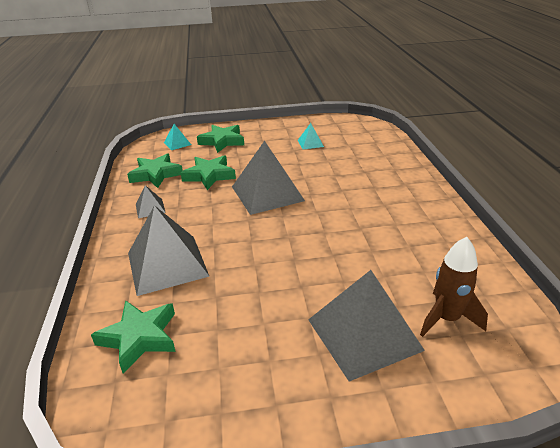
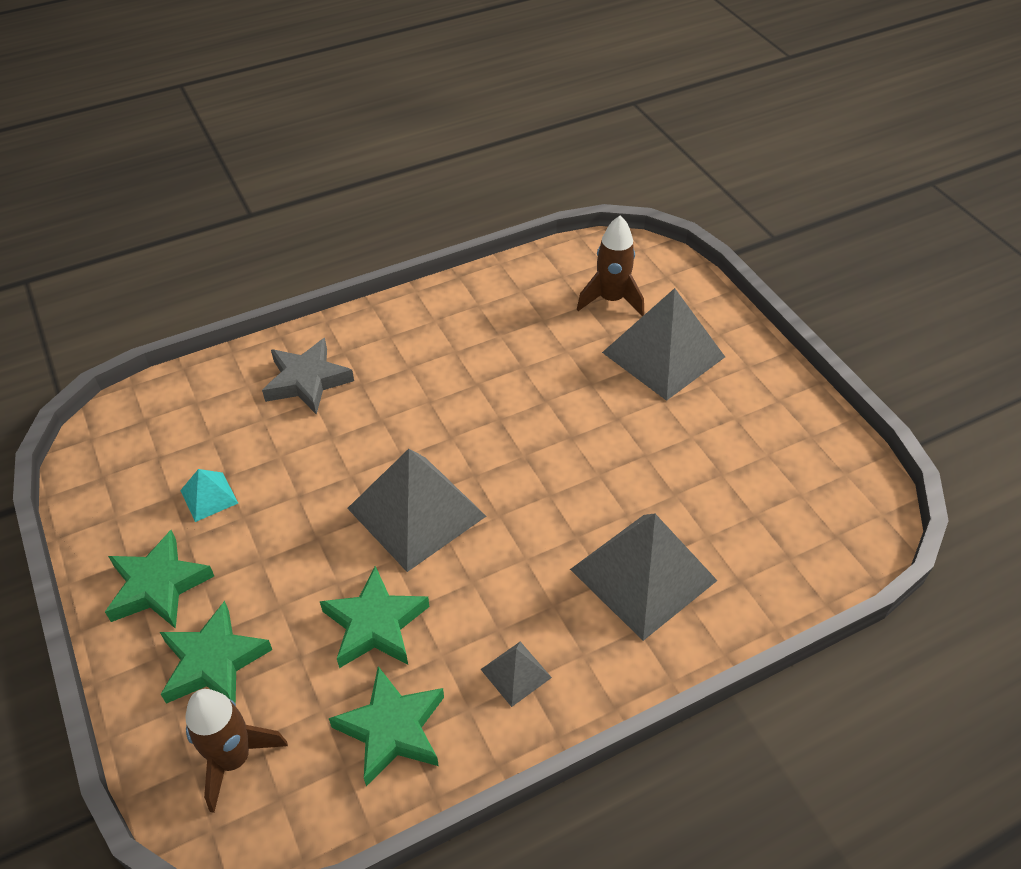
camera: 110 degrees left, 15 degrees up
green star [91,300,176,373] -> green star moved to [105,530,214,629]
turquoise pyramid [164,124,191,150] -> brown rocket [185,689,288,813]
none -> grey star [262,338,354,415]

